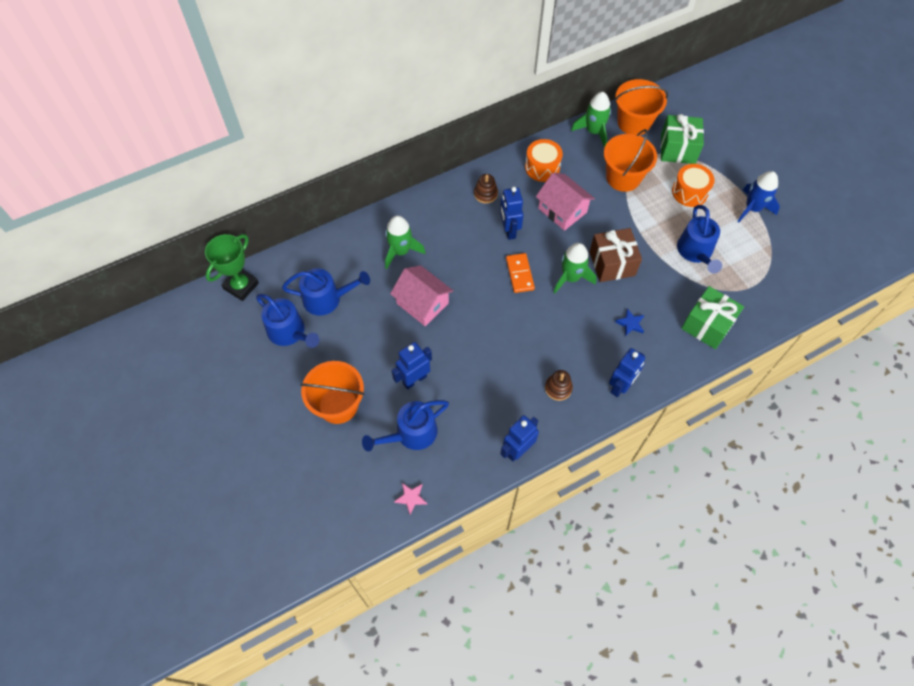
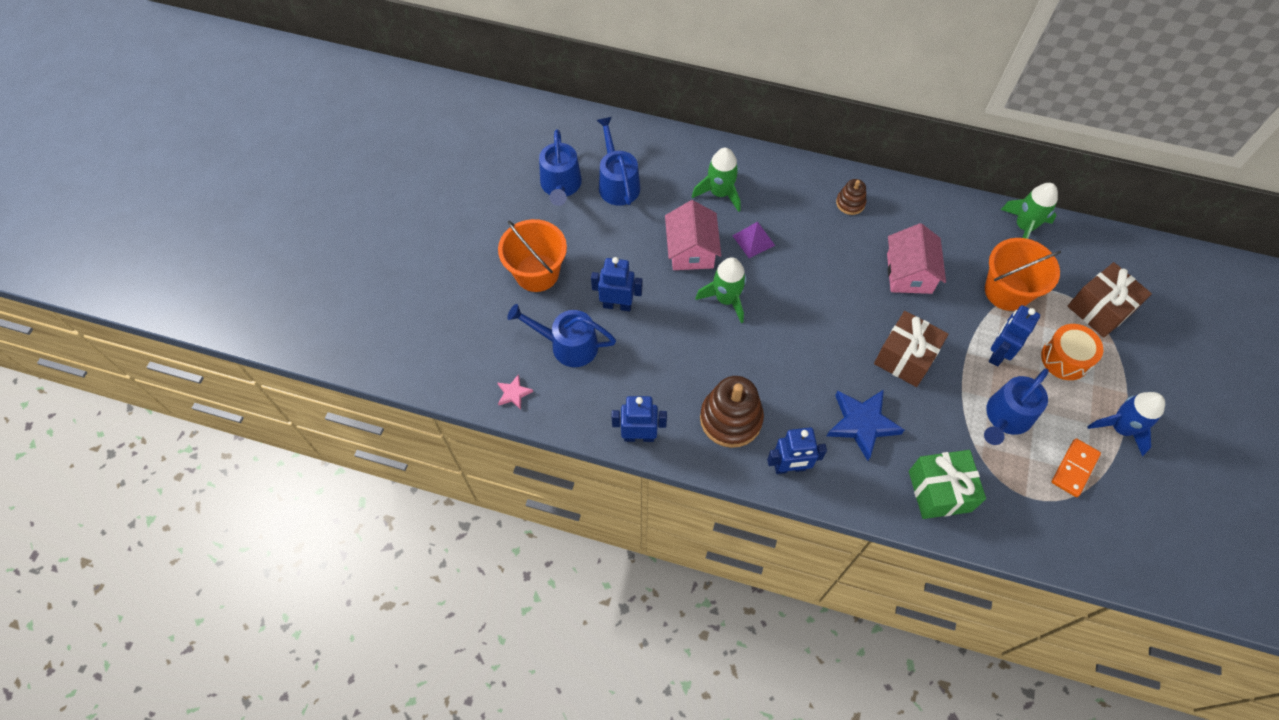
camera: 45 degrees right, 0 degrees up
green trophy [205,234,259,301] -> none
blue watering can [282,268,370,316] -> blue watering can turned 150 degrees counterclockwise [597,117,640,206]
blue robot [500,187,524,240] -> blue robot moved to [989,305,1040,366]
orange domino [506,253,535,293] -> orange domino moved to [1051,438,1101,497]
orange drum [525,139,563,182] -> none
brown stacking toy [545,370,573,401] -> brown stacking toy [700,376,764,448], size x1.90
green rocket [553,243,596,293] -> green rocket moved to [696,257,747,323]
orange bucket [615,79,668,135] -> none
blue star [615,309,644,336] -> blue star [827,390,904,461], size x2.01
green gift [660,114,704,164] -> brown gift [1067,262,1152,338]
none -> purple pyramid [733,222,775,258]

